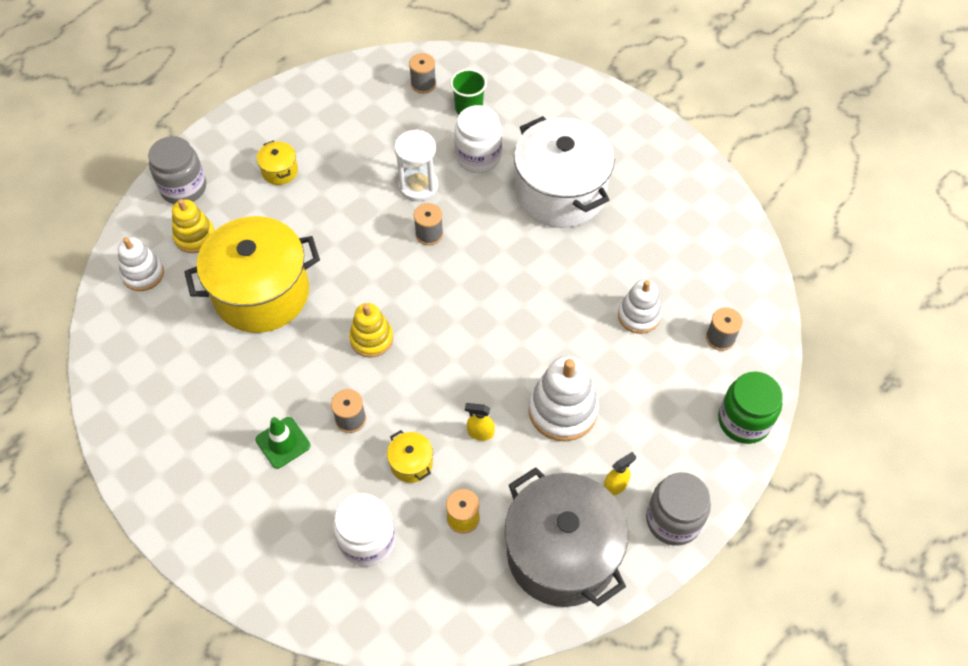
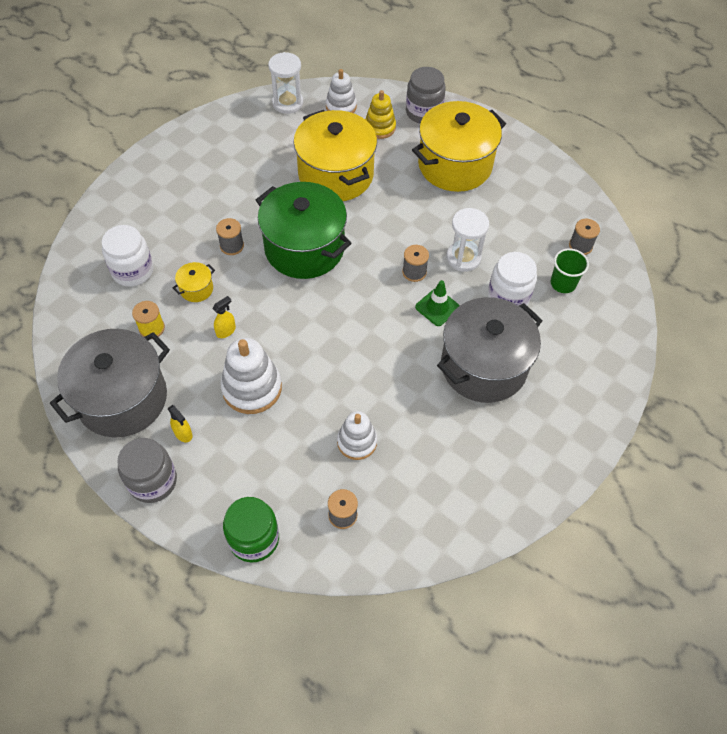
camera: 80 degrees right, 0 degrees up
green traffic cone [255,417,311,469] -> green traffic cone moved to [415,280,460,326]
yellow pot [257,140,298,185] -> yellow pot [412,101,506,192], size x2.47
yellow stacking toy [349,303,393,358] -> green pot [256,182,352,279]
yellow spray bottle [465,403,495,441] -> yellow spray bottle turned 45 degrees clockwise [212,296,236,338]
white pot [514,116,615,228] -> grey pot [437,297,543,403]
none -> white hourglass [268,52,303,114]

